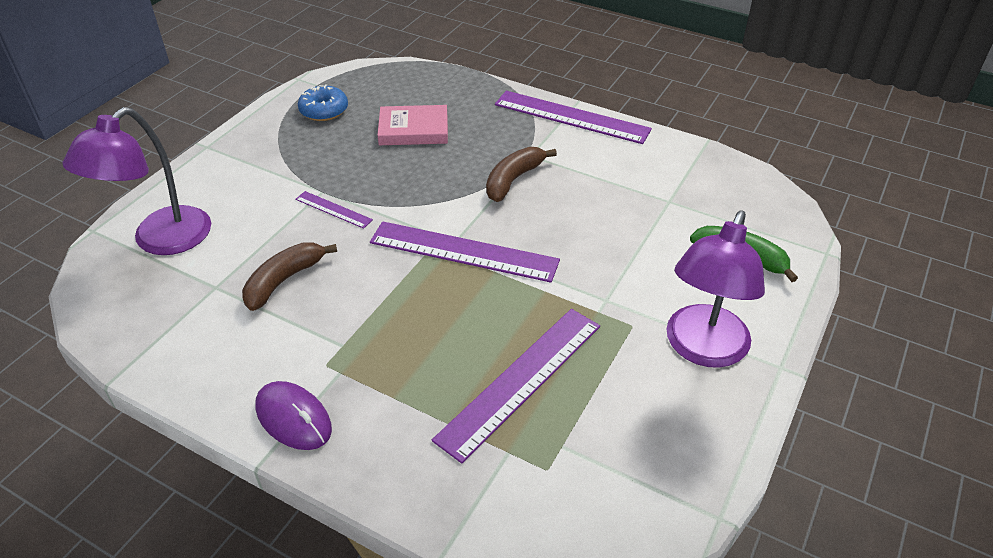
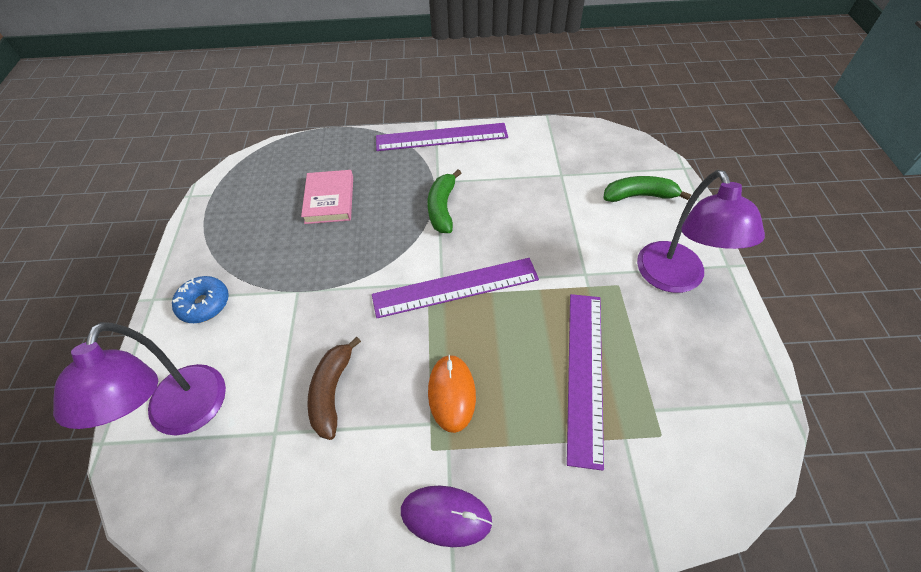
camera: 30 degrees left, 10 degrees up
purple ruler [295,191,373,229] -> none
blue donut [298,84,348,121] -> blue donut moved to [172,276,229,323]
pink book [377,105,448,145] -> pink book turned 60 degrees counterclockwise [301,170,353,224]
brown banana [486,147,557,202] -> green banana [427,169,461,233]
none -> orange mouse [428,355,476,433]

